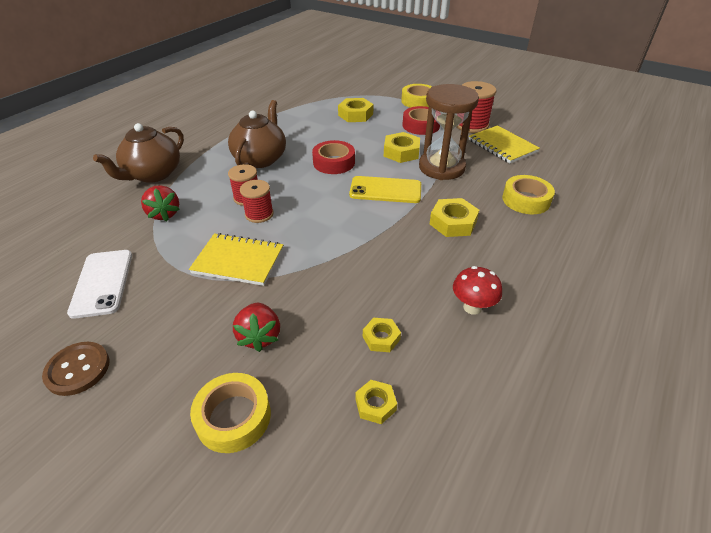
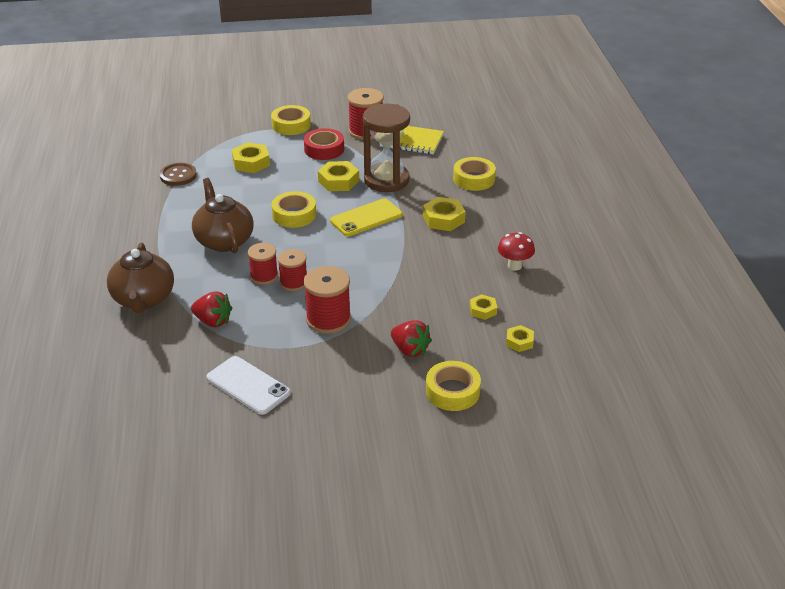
camera: 40 degrees left, 5 degrees down
brown button [42,342,110,396] -> brown button moved to [160,163,197,186]
yellow notebook [189,233,283,286] -> red spool [303,266,351,334]
red tape [312,140,355,174] -> yellow tape [271,191,316,228]

